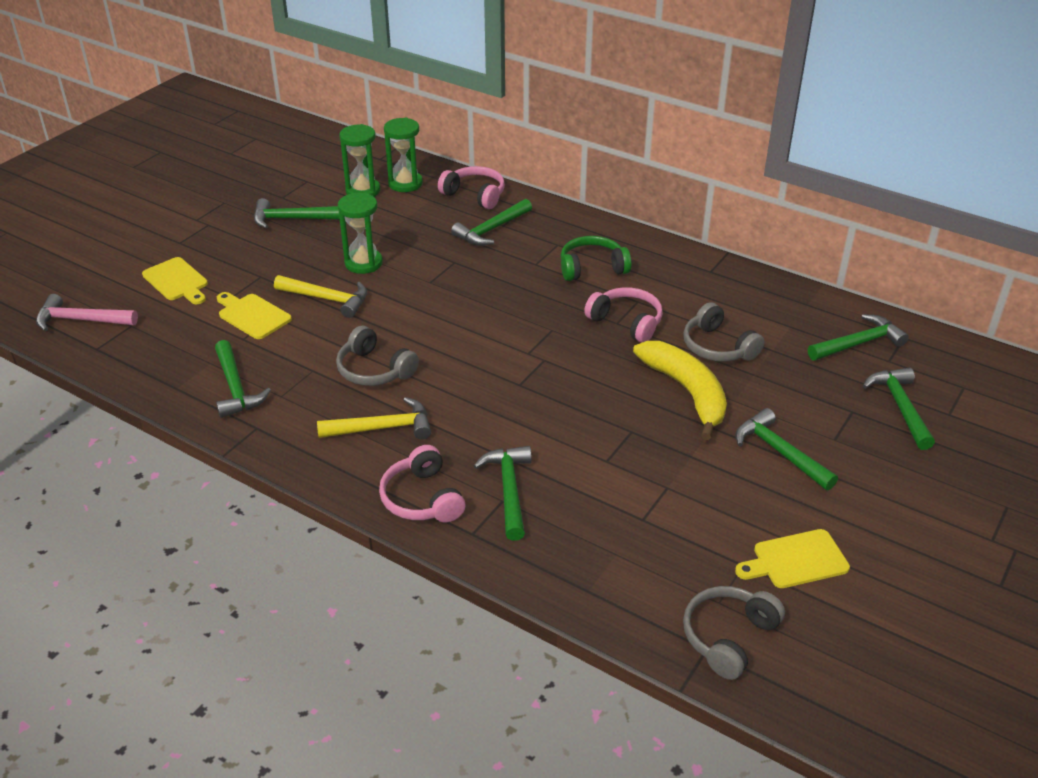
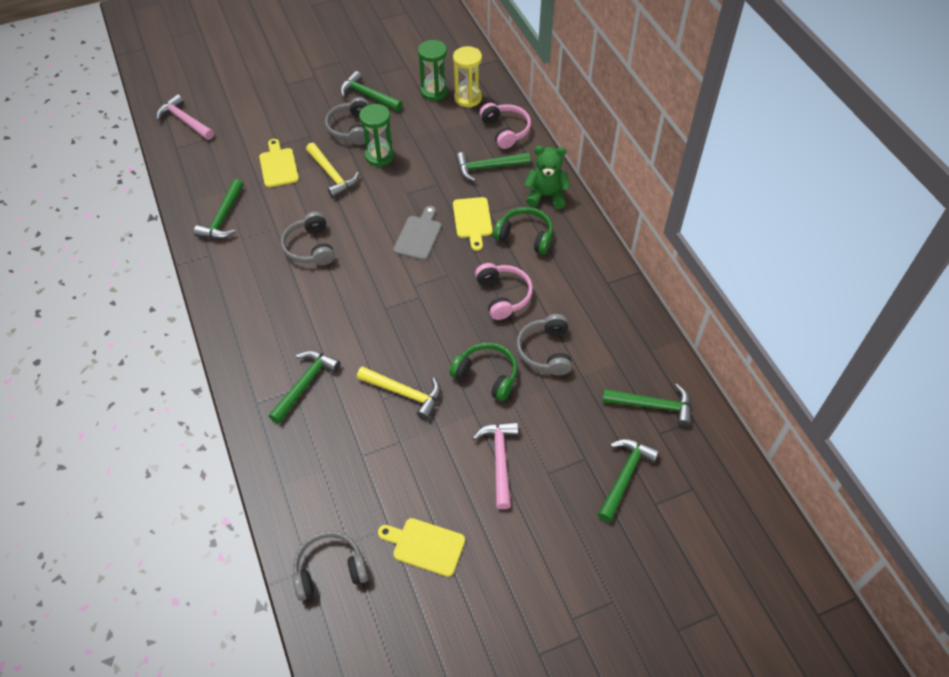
camera: 35 degrees right, 15 degrees up
yellow cutting board [142,257,208,304] -> yellow cutting board moved to [453,197,493,251]
yellow hammer [317,397,431,440] -> yellow hammer moved to [357,366,441,420]
pink headphones [379,445,465,522] -> none
green hourglass [384,118,423,192] -> yellow hourglass [453,46,482,107]
yellow banana [633,341,727,440] -> green headphones [450,342,517,401]
green hammer [735,408,838,490] -> pink hammer [473,422,518,509]
none -> grey headphones [325,97,370,145]
none -> grey cutting board [393,206,442,260]
none -> green teddy bear [524,146,570,209]

